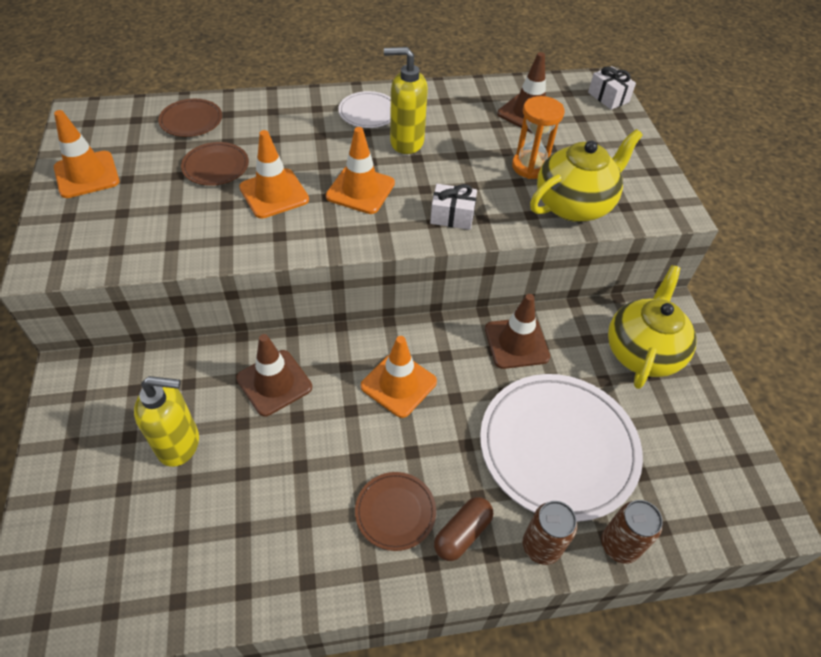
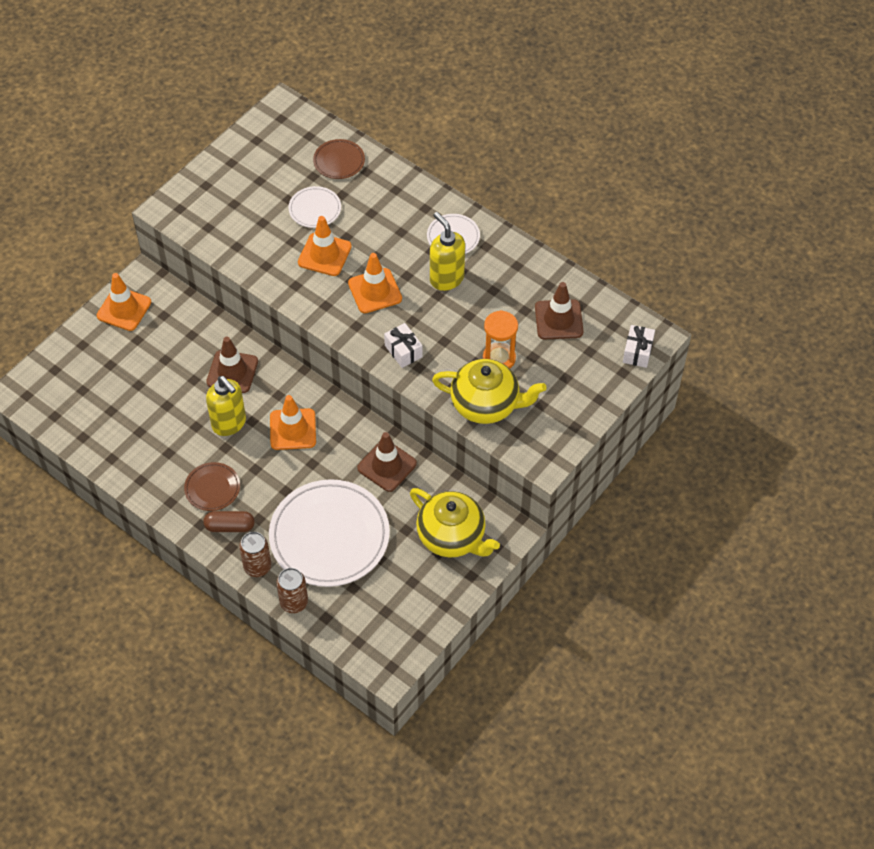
camera: 50 degrees right, 5 degrees up
orange traffic cone [54,110,120,198] -> orange traffic cone moved to [97,273,151,331]
yellow soap dispenser [134,376,199,467] -> yellow soap dispenser moved to [206,376,246,436]
brown plate [181,142,249,186] -> white plate [288,186,341,228]
yellow teapot [608,265,697,389] -> yellow teapot turned 60 degrees clockwise [410,488,500,558]

